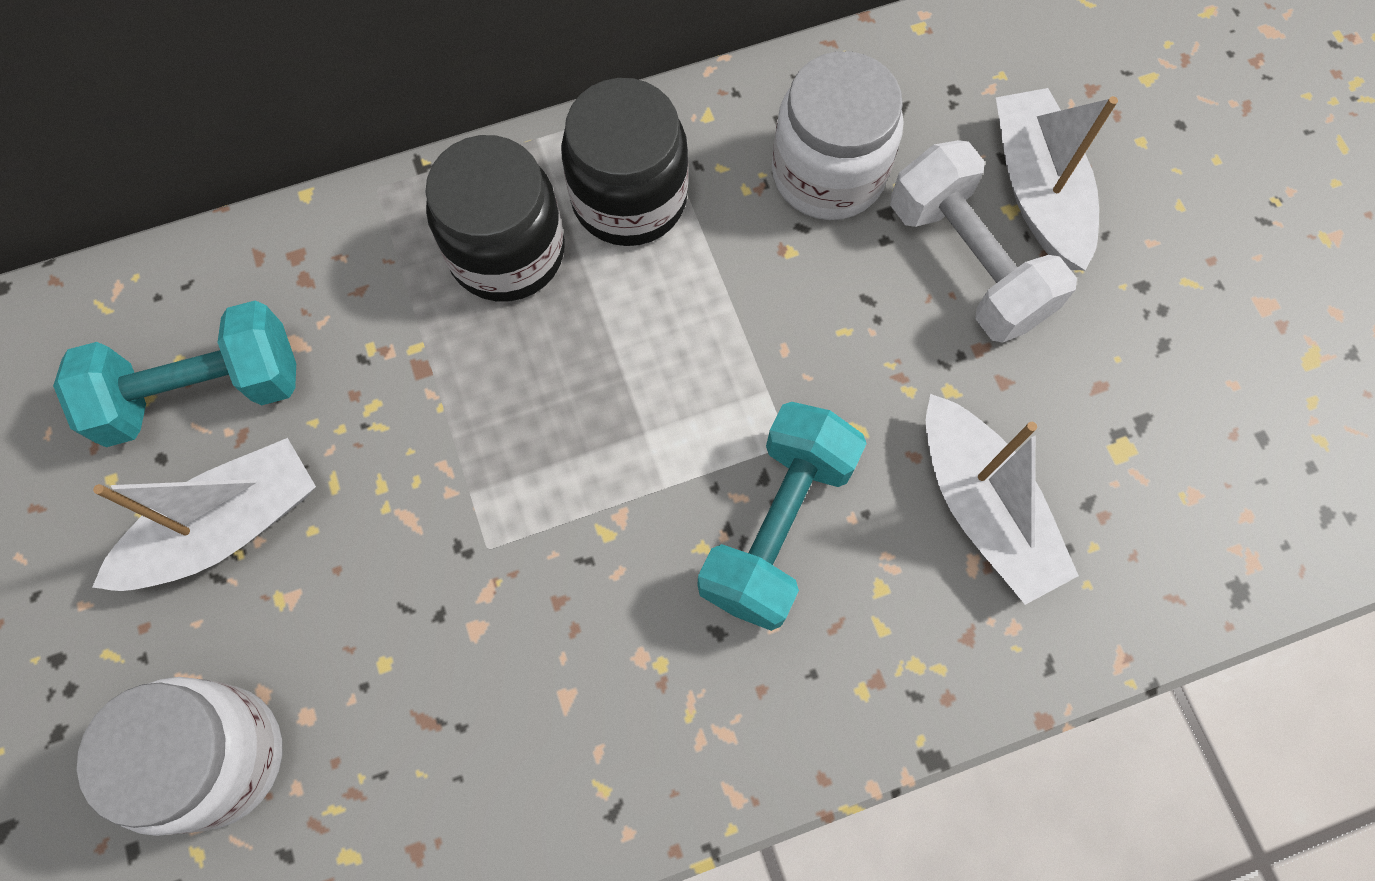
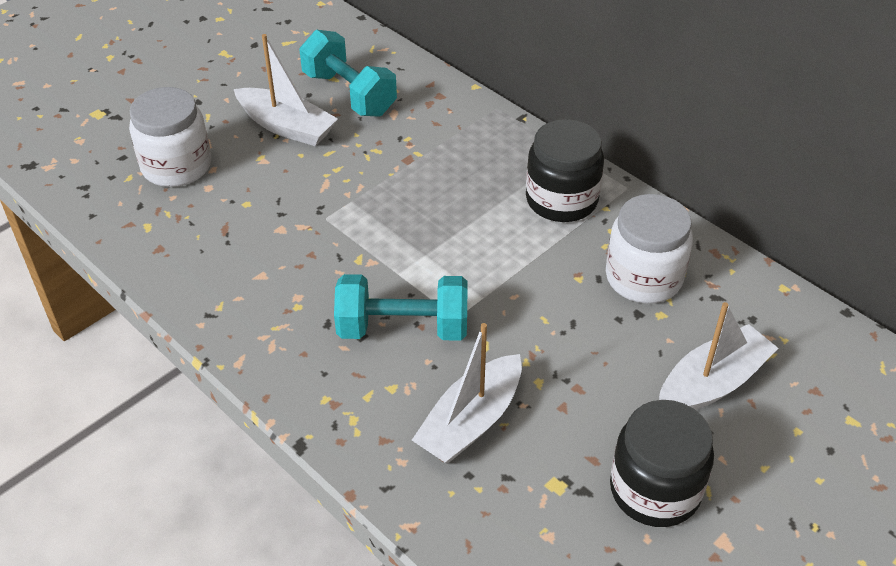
camera: 65 degrees right, 25 degrees down
black jar [425,135,565,302] -> black jar moved to [610,400,714,527]
white dumbbell [890,140,1077,343] -> none

